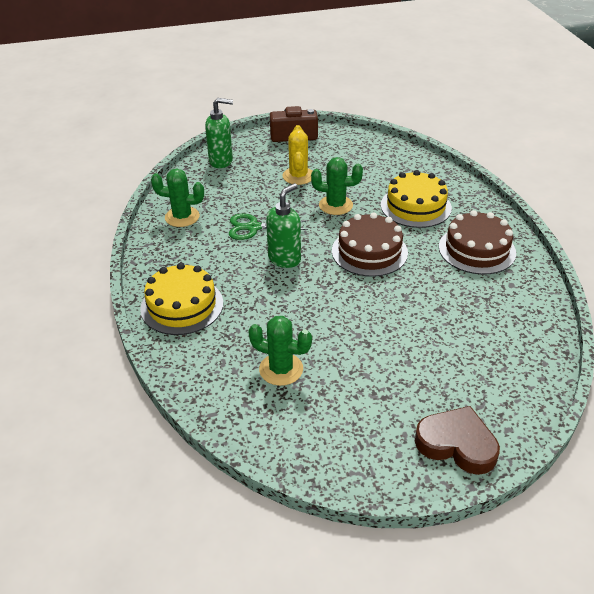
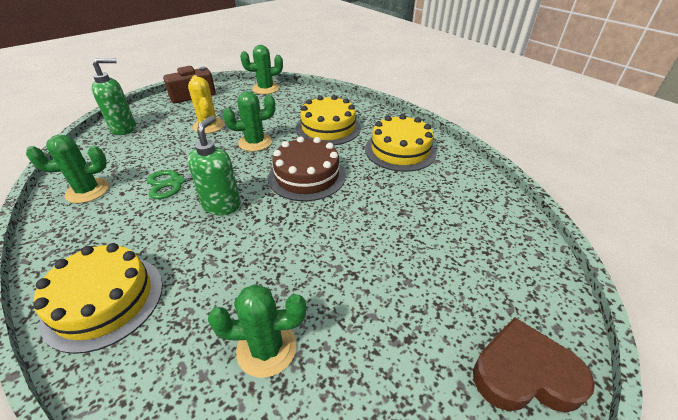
camera: 25 degrees left, 0 degrees up
brown cake [439,210,516,275] -> yellow cake [365,114,437,172]
none -> green cactus [240,45,283,94]

